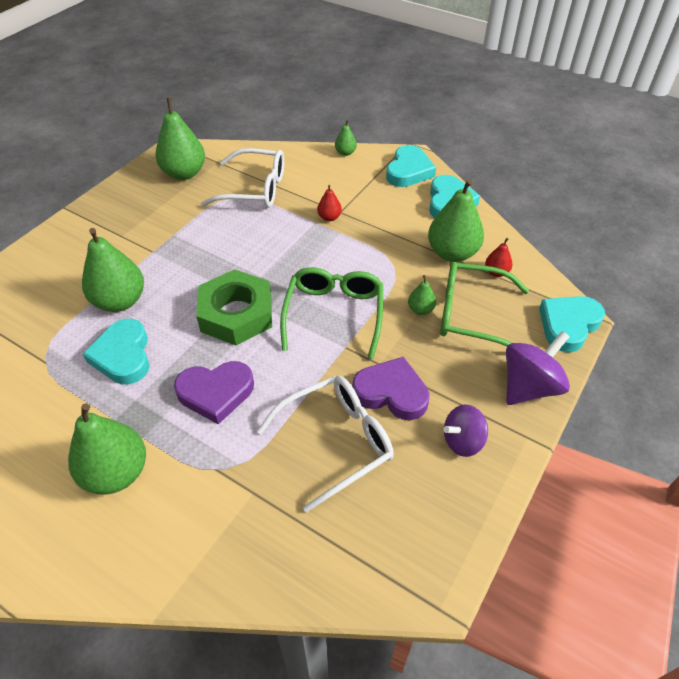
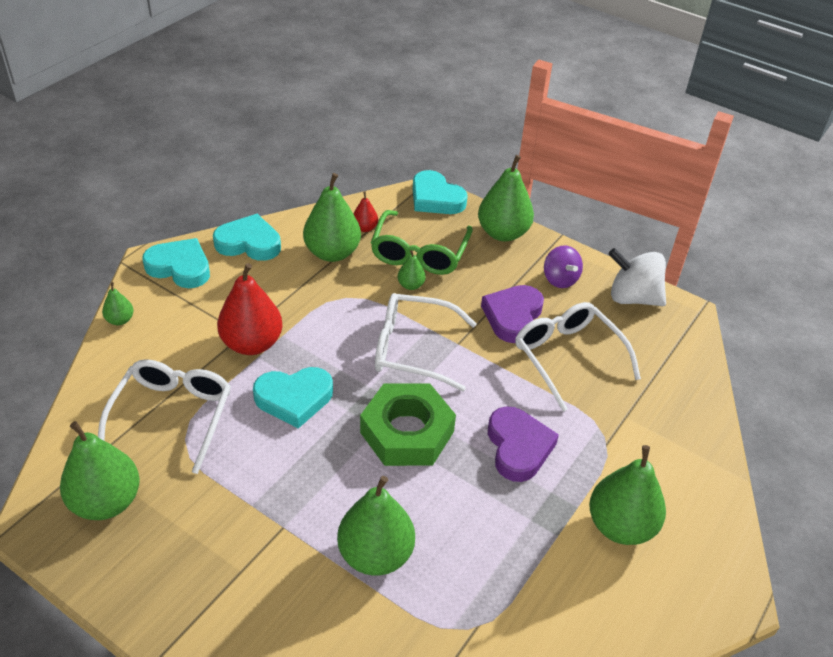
camera: 90 degrees left, 5 degrees down
turquoise heart [83,319,150,385] -> turquoise heart moved to [253,367,333,428]
green glasses [280,267,383,359] -> white glasses [375,293,477,391]
red pear [317,185,342,221] -> red pear [217,263,283,355], size x2.09
purple spinning top [506,331,570,405] -> green pear [478,155,534,241]
none -> white spinning top [609,248,666,306]

